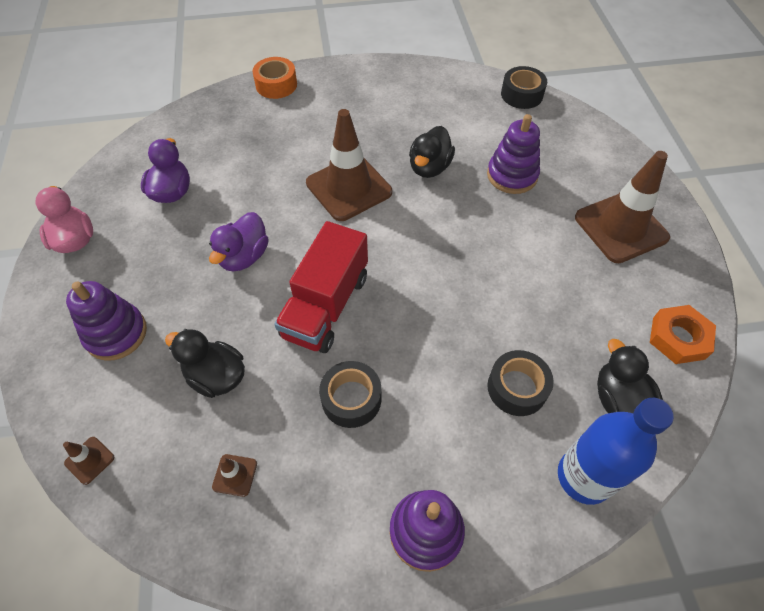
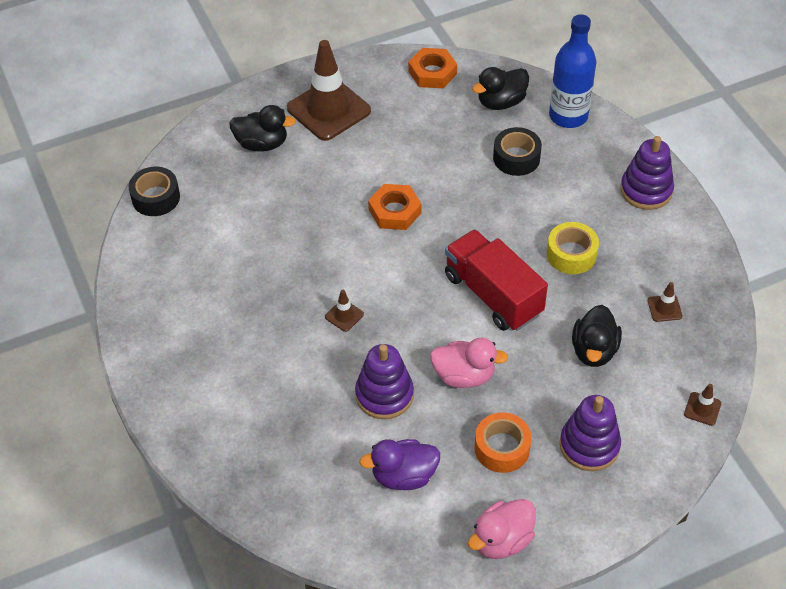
camera: 105 degrees left, 5 degrees down
purple duck [209,212,269,272] -> pink duck [430,338,508,388]
orange tape [252,57,297,99] -> orange tape moved to [475,412,531,473]
red truck [274,221,368,353] -> red truck turned 135 degrees counterclockwise [445,229,548,331]
brown traffic cone [306,109,392,221] -> brown traffic cone [325,290,364,332], size x0.41
black tape [319,361,381,428] -> yellow tape [547,222,599,274]
black duck [409,126,455,178] -> black duck moved to [229,105,296,151]
purple stacking toy [487,114,540,194] -> purple stacking toy moved to [355,344,414,419]
none -> orange nut [368,184,422,230]

